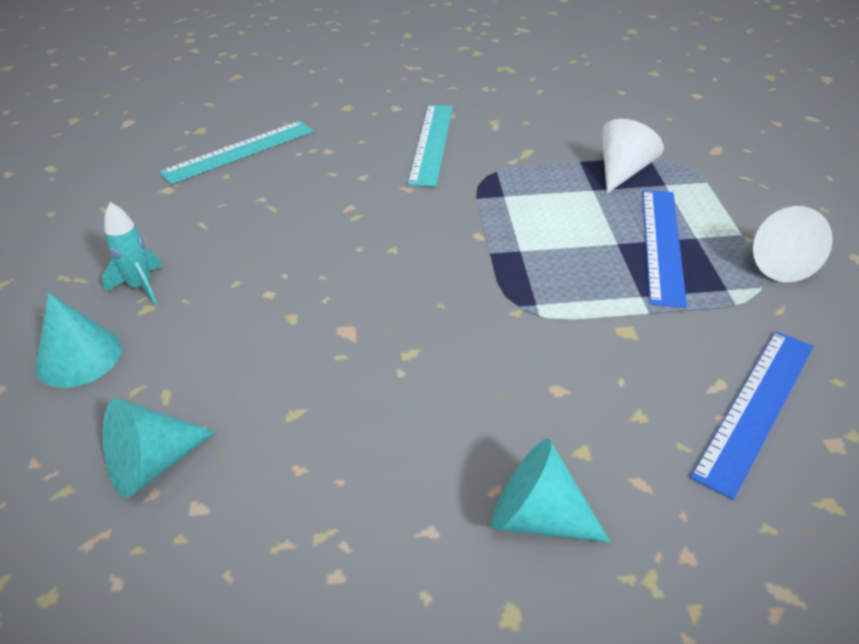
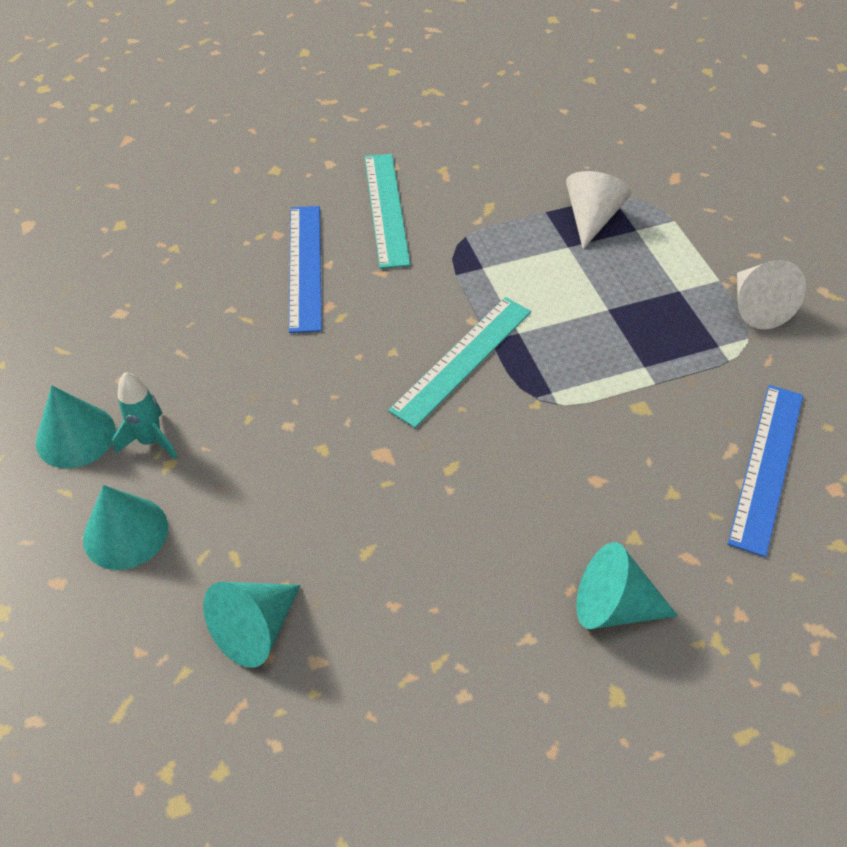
camera: 15 degrees left, 10 degrees up
turquoise ruler [159,121,314,185] -> turquoise ruler moved to [388,297,531,428]
blue ruler [643,190,687,308] -> blue ruler moved to [289,206,322,333]
none -> turquoise cone [36,385,116,468]

